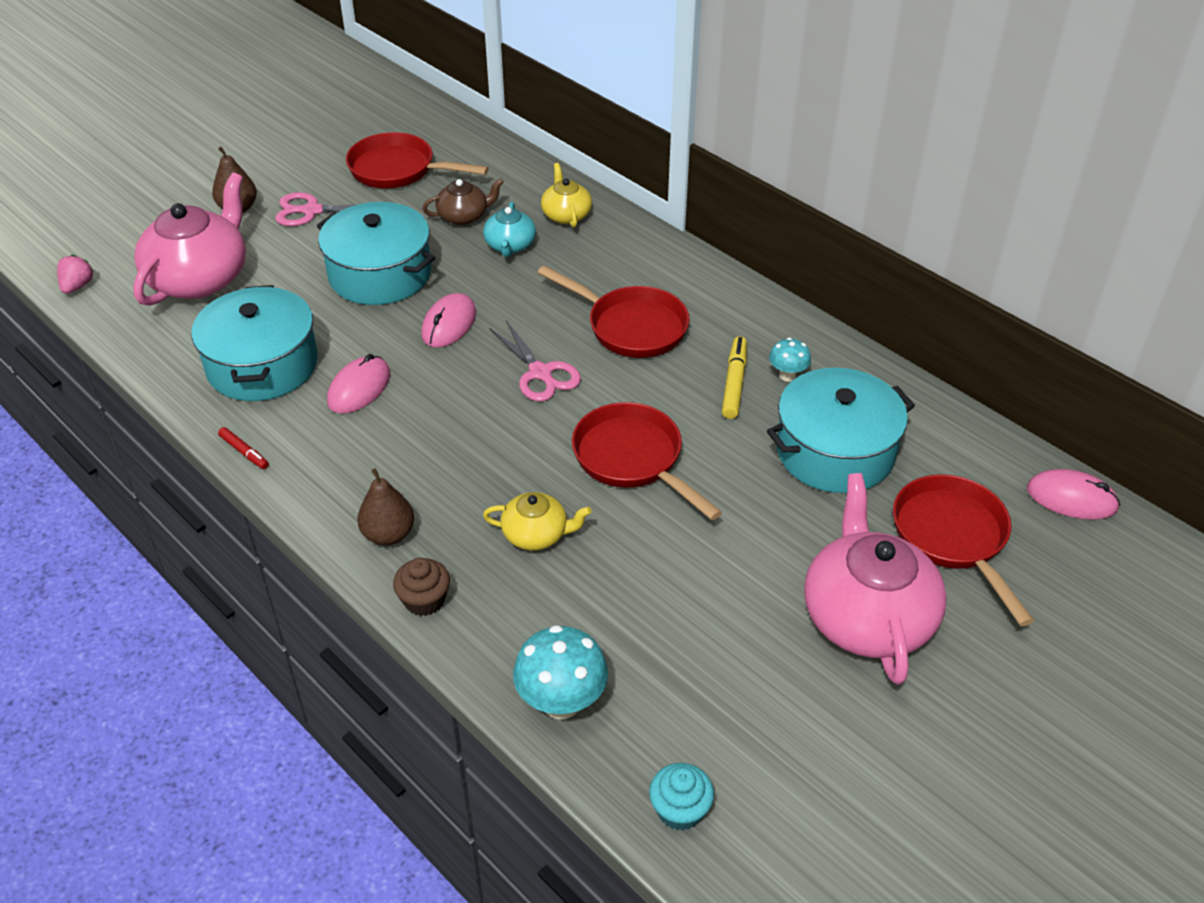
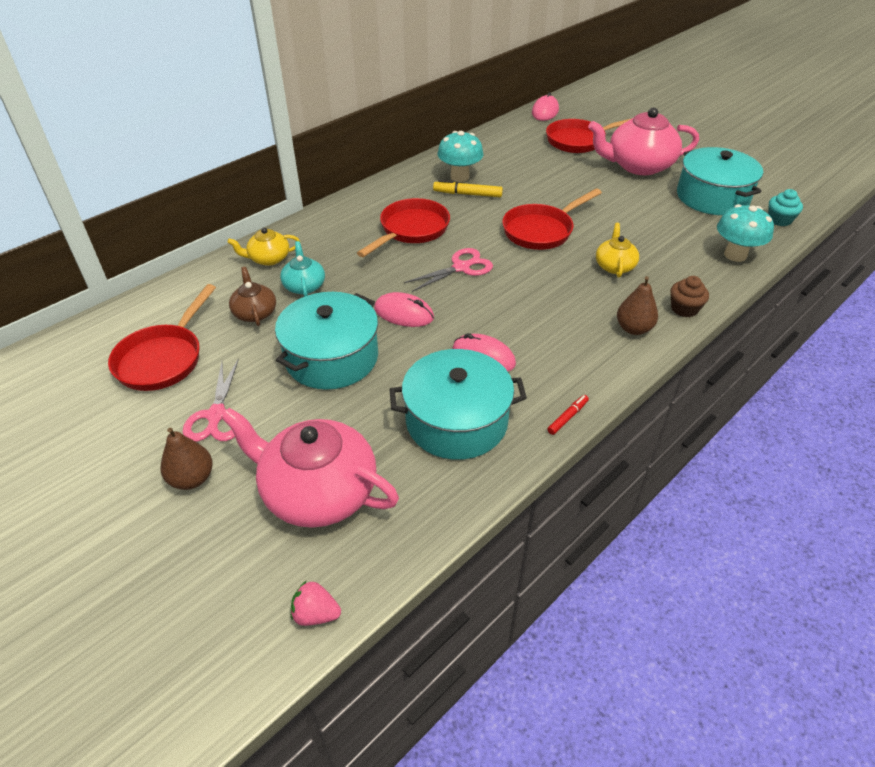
camera: 90 degrees left, 0 degrees up
turquoise teapot [483,202,536,257] -> turquoise teapot turned 105 degrees counterclockwise [280,241,325,297]
turquoise pot [767,368,915,493] -> turquoise pot moved to [677,147,763,215]
turquoise mushroom [769,338,811,382] -> turquoise mushroom [438,131,484,182], size x1.78

